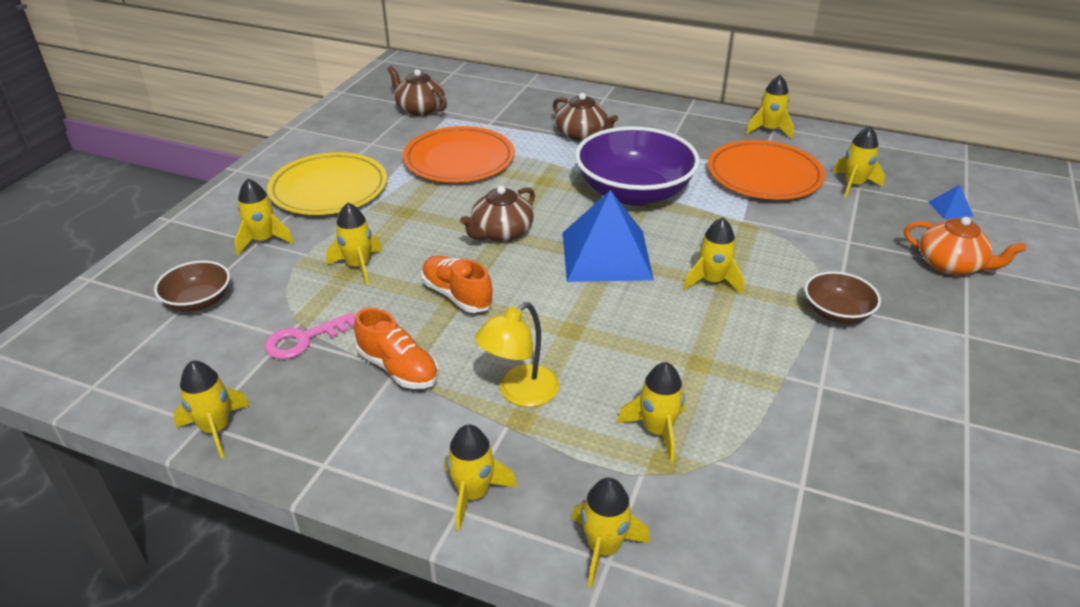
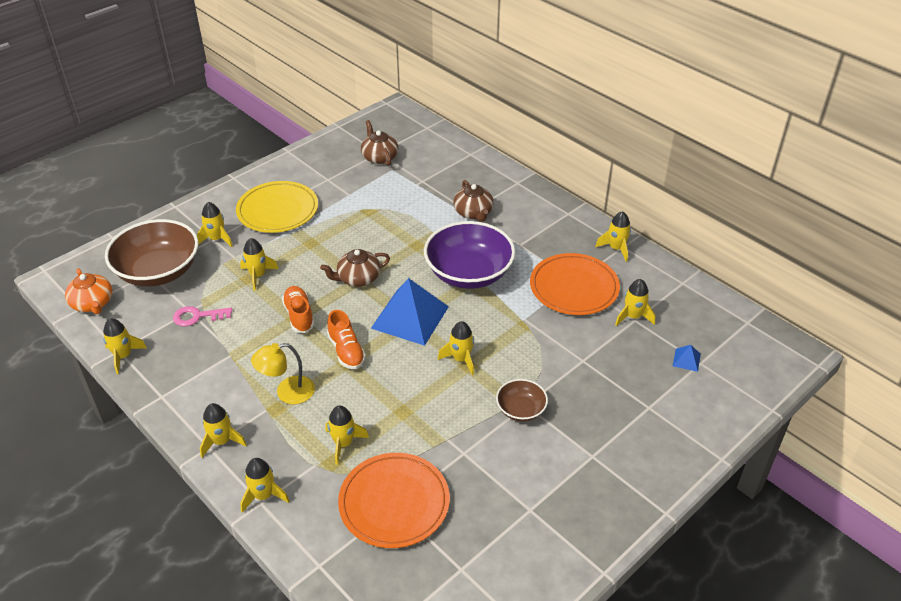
camera: 25 degrees right, 5 degrees up
brown bowl [154,261,230,312] -> brown bowl [105,219,198,287], size x2.02
orange shoe [354,308,439,389] -> orange shoe moved to [327,310,366,369]
orange plate [403,126,515,182] -> orange plate moved to [338,453,450,548]
orange teapot [904,217,1026,275] -> orange teapot moved to [65,268,112,314]

